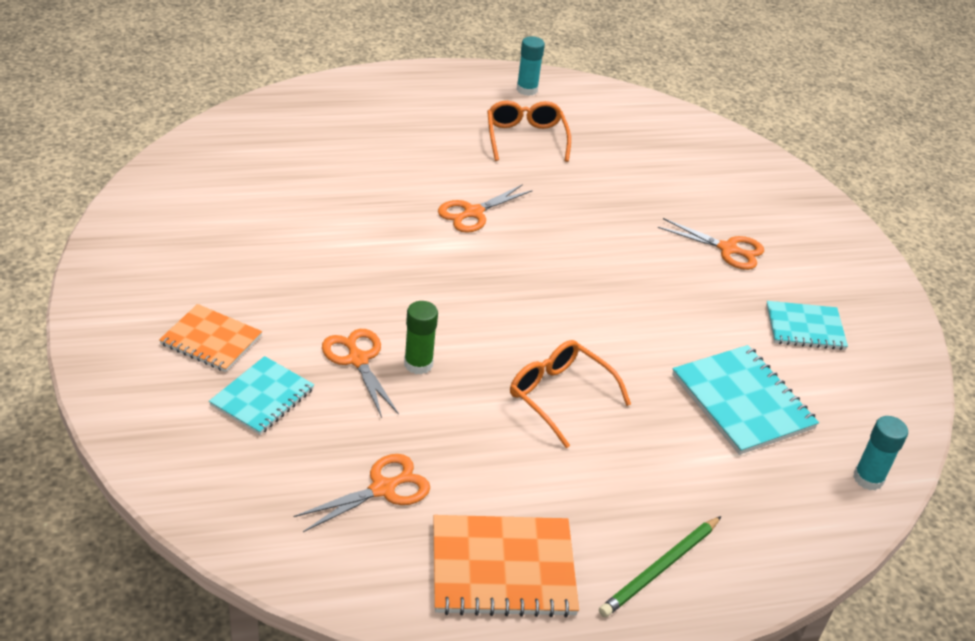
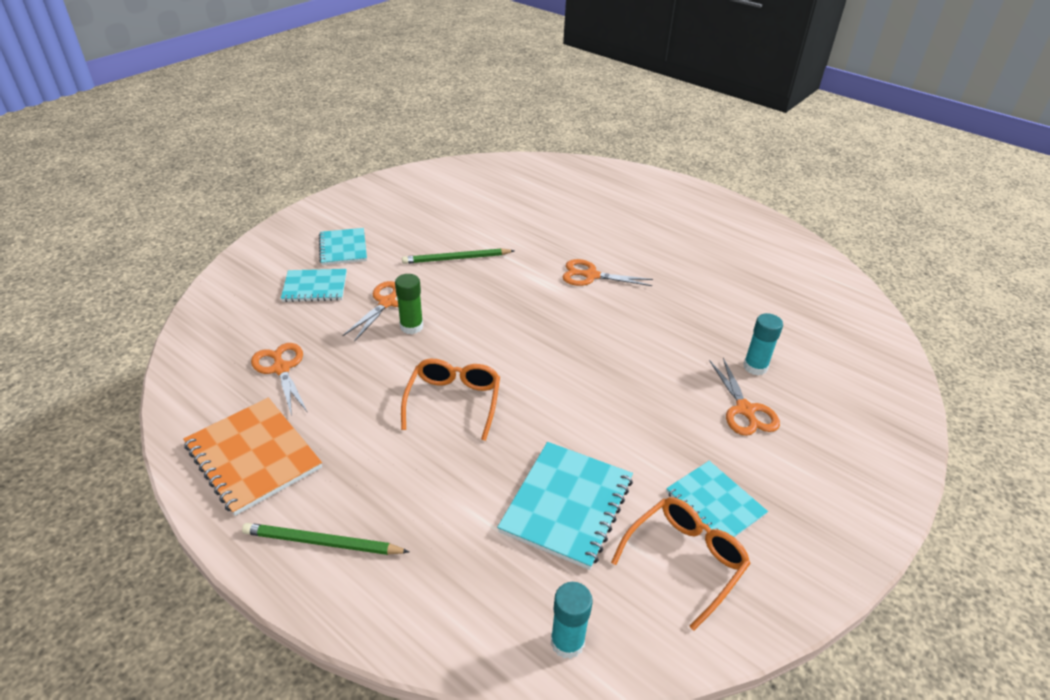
camera: 55 degrees right, 0 degrees up
orange notebook [159,304,262,372] -> turquoise notebook [319,228,367,265]
orange scissors [294,454,430,532] -> orange scissors turned 135 degrees counterclockwise [251,343,308,416]
orange glasses [487,101,571,162] -> orange glasses moved to [611,497,751,631]
turquoise glue stick [516,36,545,96] -> turquoise glue stick moved to [743,313,783,376]
none -> green pencil [402,248,514,264]

